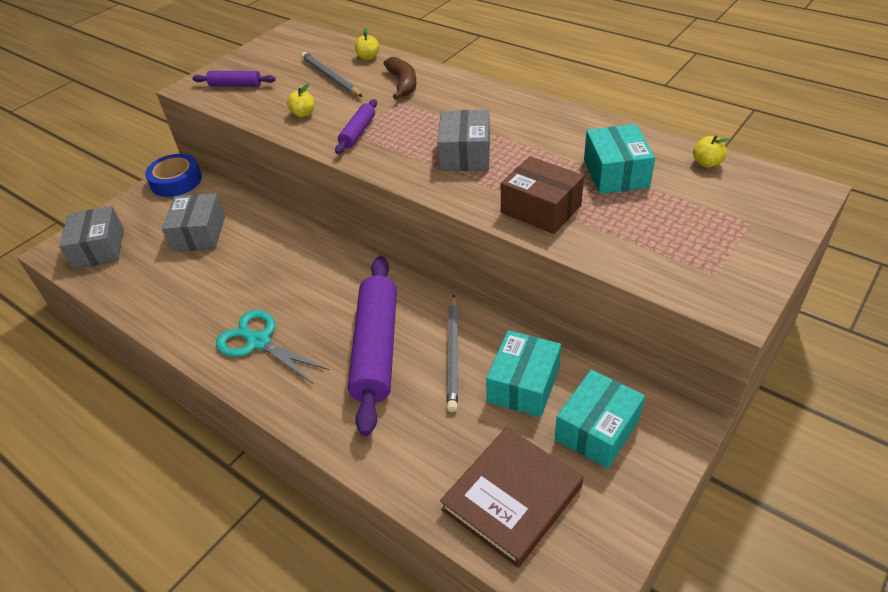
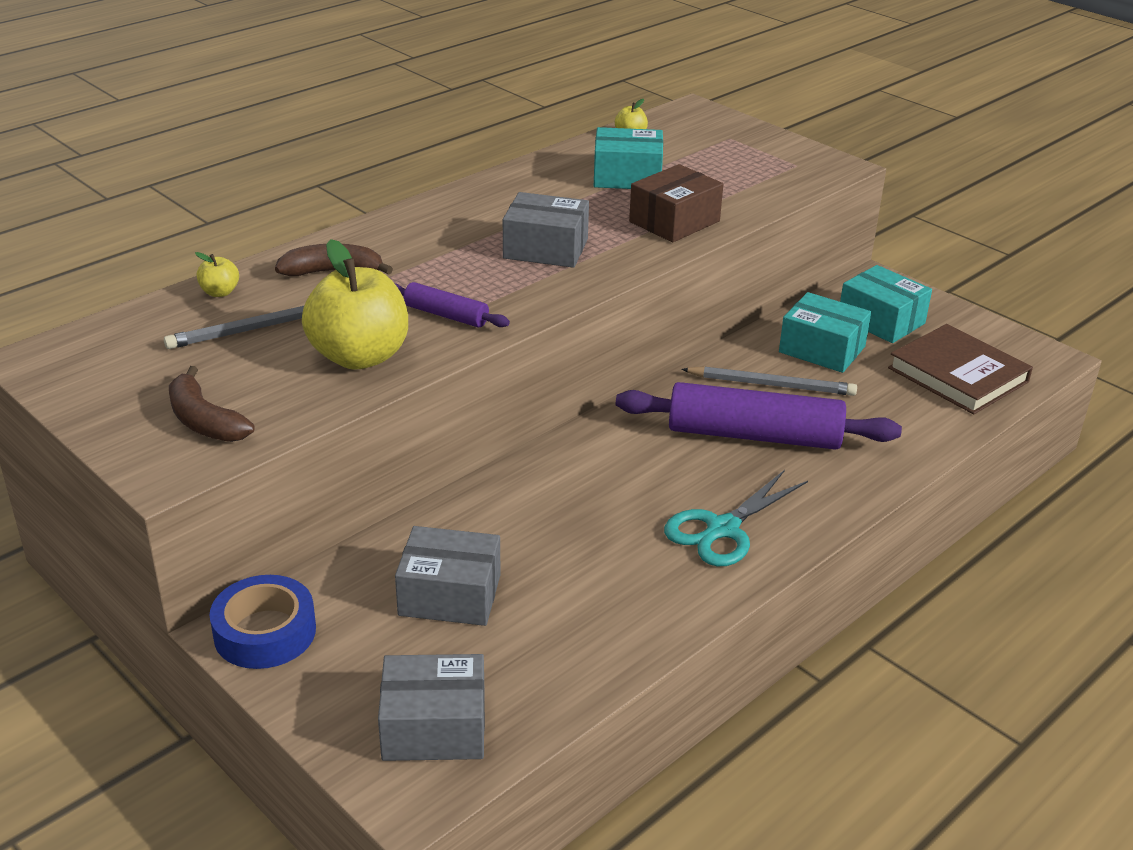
camera: 85 degrees left, 10 degrees down
purple rolling pin [192,71,276,87] -> brown banana [169,366,254,442]
yellow apple [287,84,314,117] -> yellow apple [302,239,408,370], size x2.35

